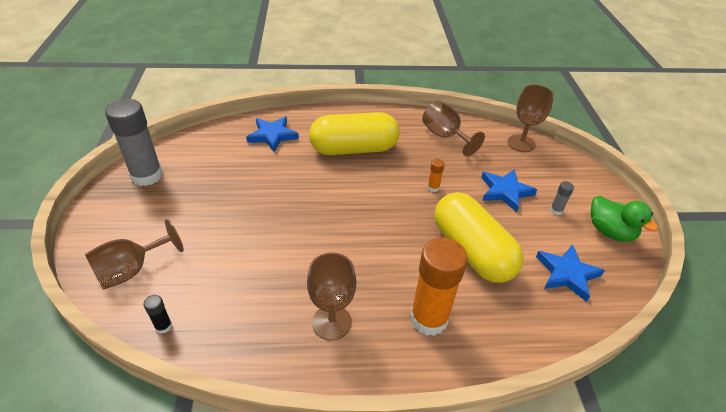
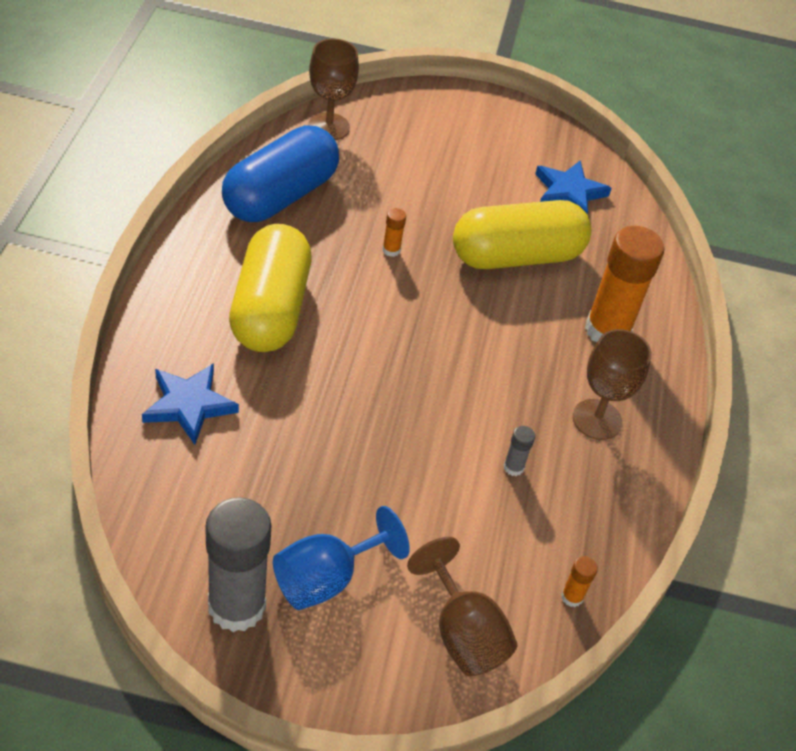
camera: 80 degrees left, 5 degrees up
black glue stick [143,295,172,334] -> orange glue stick [561,556,598,607]
brown goblet [422,100,485,157] -> blue capsule [222,125,339,222]
blue star [481,169,537,212] -> none
grey glue stick [550,181,574,215] -> grey glue stick moved to [504,426,535,476]
green duck [591,196,658,242] -> none
none -> blue goblet [273,506,410,610]

